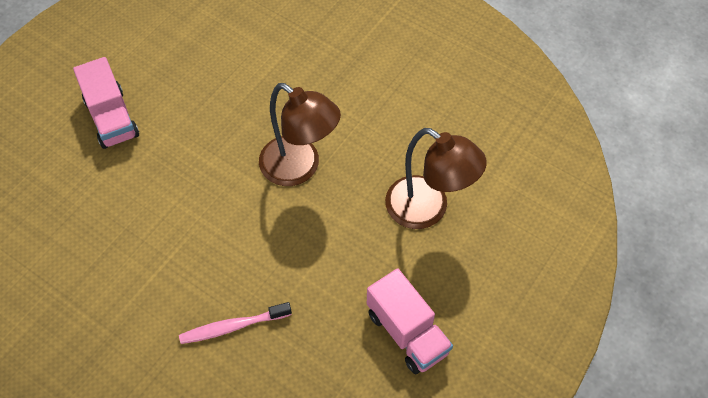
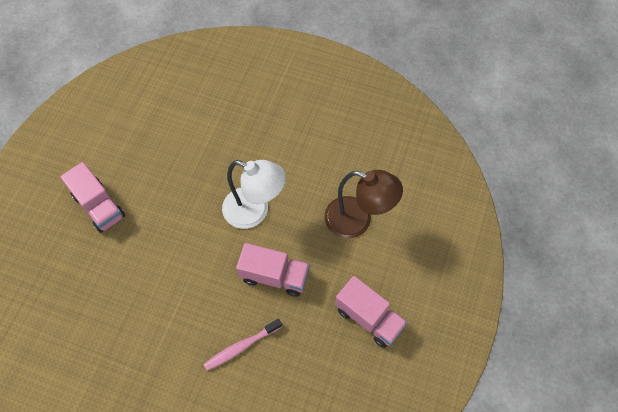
camera: 15 degrees left, 5 degrees up
brown lamp [259,83,341,186] -> white lamp [222,160,286,229]
none -> pink truck [236,243,310,297]

